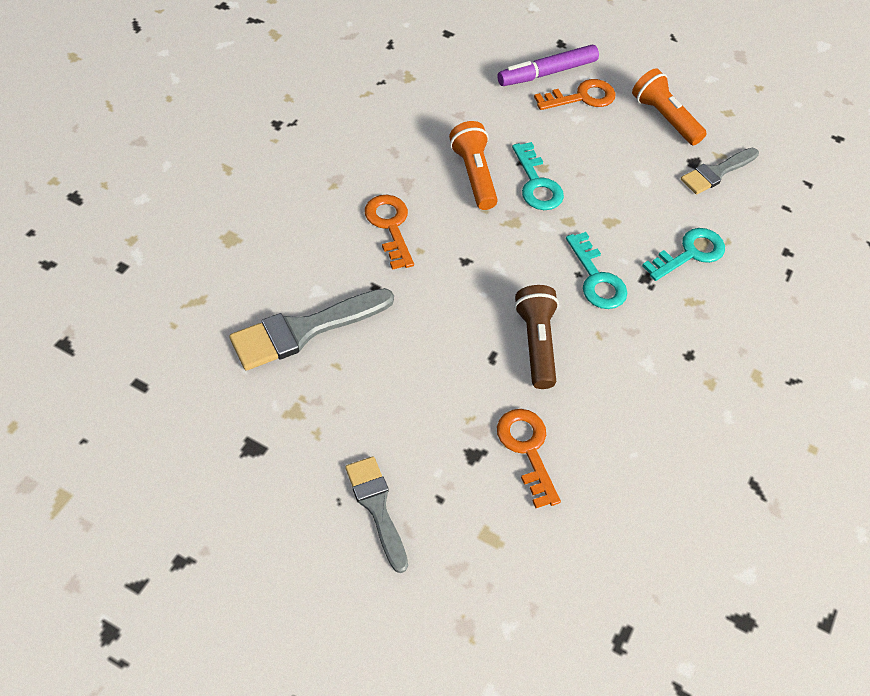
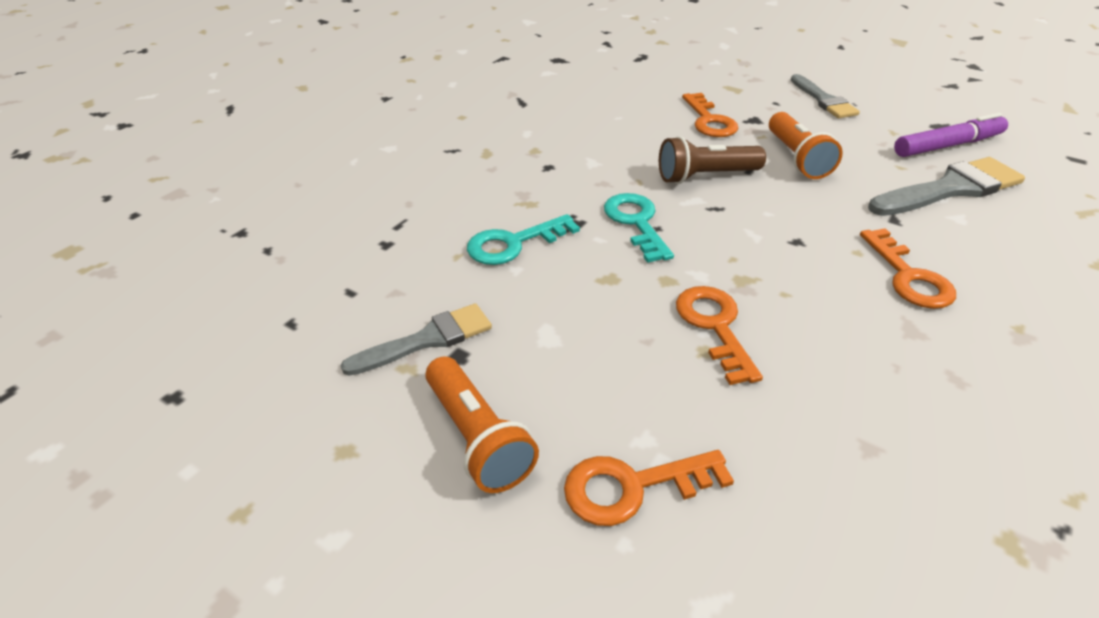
camera: 170 degrees left, 15 degrees down
orange flashlight [449,121,498,210] -> orange flashlight moved to [769,112,843,179]
purple marker [497,45,599,86] -> purple marker moved to [894,113,1008,157]
turquoise key [512,142,564,210] -> orange key [676,286,763,385]
brown flashlight [514,285,559,389] -> brown flashlight turned 75 degrees clockwise [659,136,766,184]

